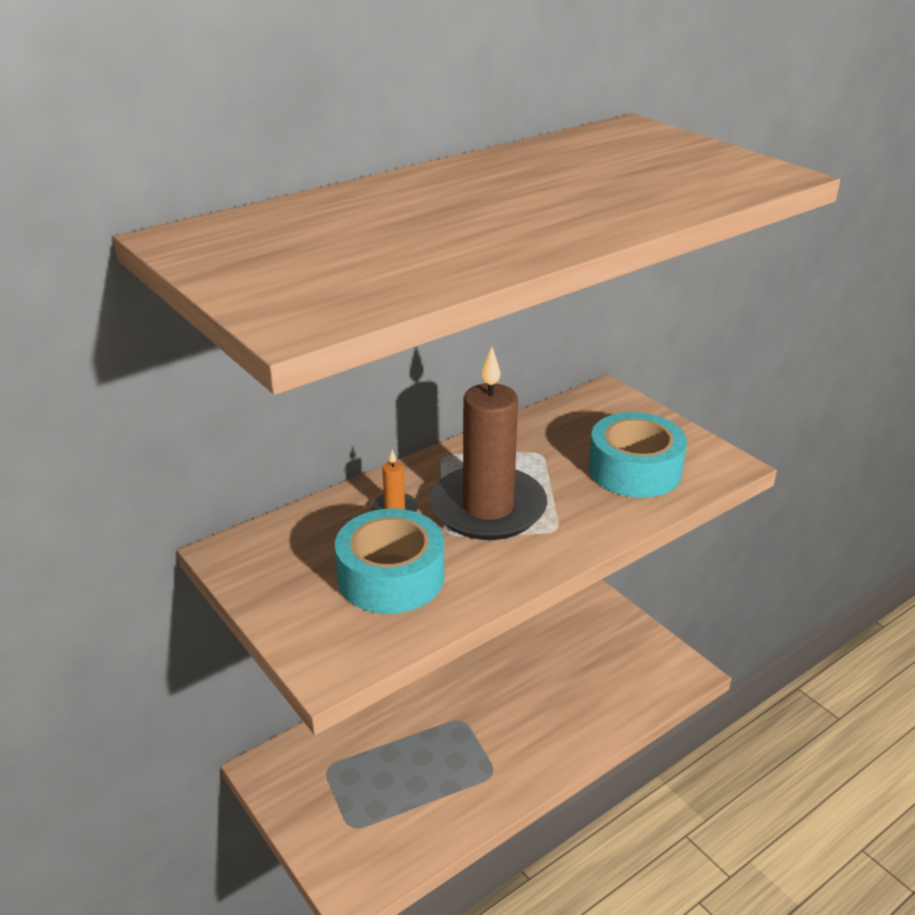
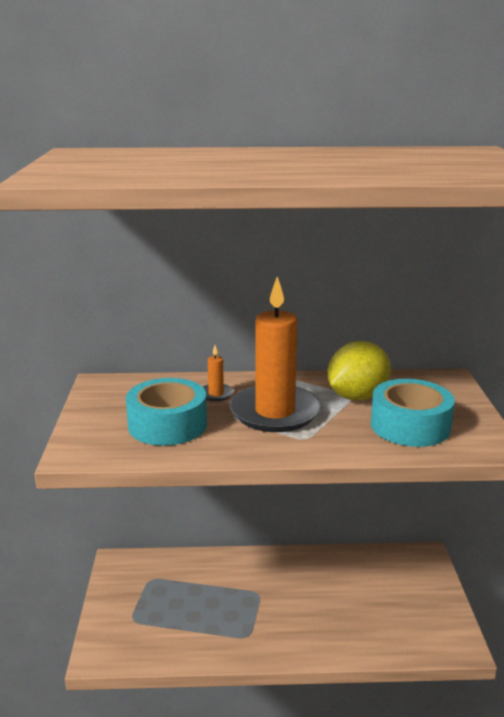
camera: 35 degrees right, 10 degrees down
brown candle [430,347,547,540] -> orange candle [230,277,321,432]
none -> yellow lemon [327,341,391,400]

